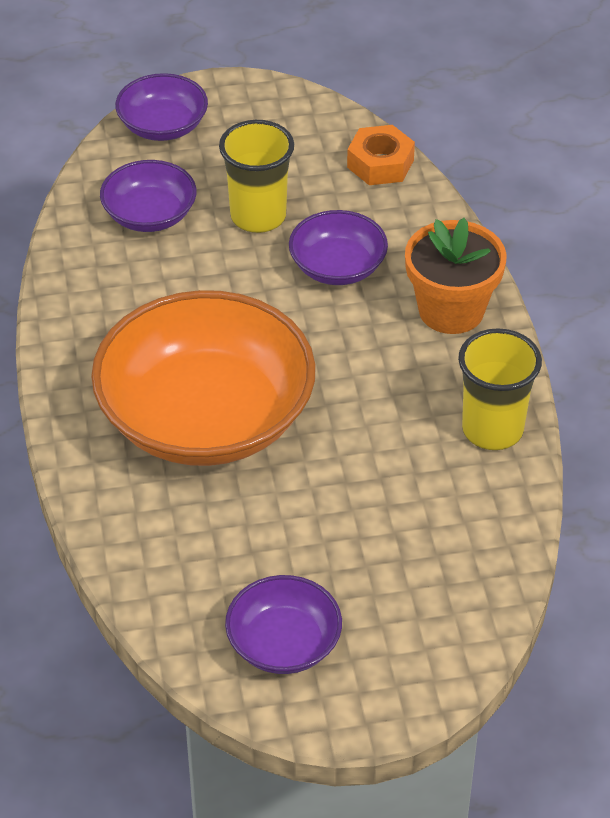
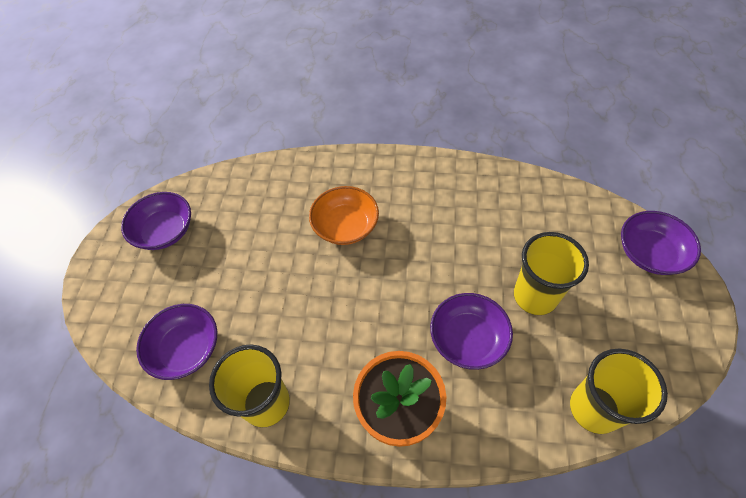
camera: 110 degrees right, 10 degrees up
orange bowl [91,290,316,466] -> orange bowl [309,186,379,245], size x0.48
purple bowl [100,160,197,232] -> purple bowl moved to [136,304,217,380]
orange nut [347,125,415,185] -> yellow cup [570,349,668,434]

